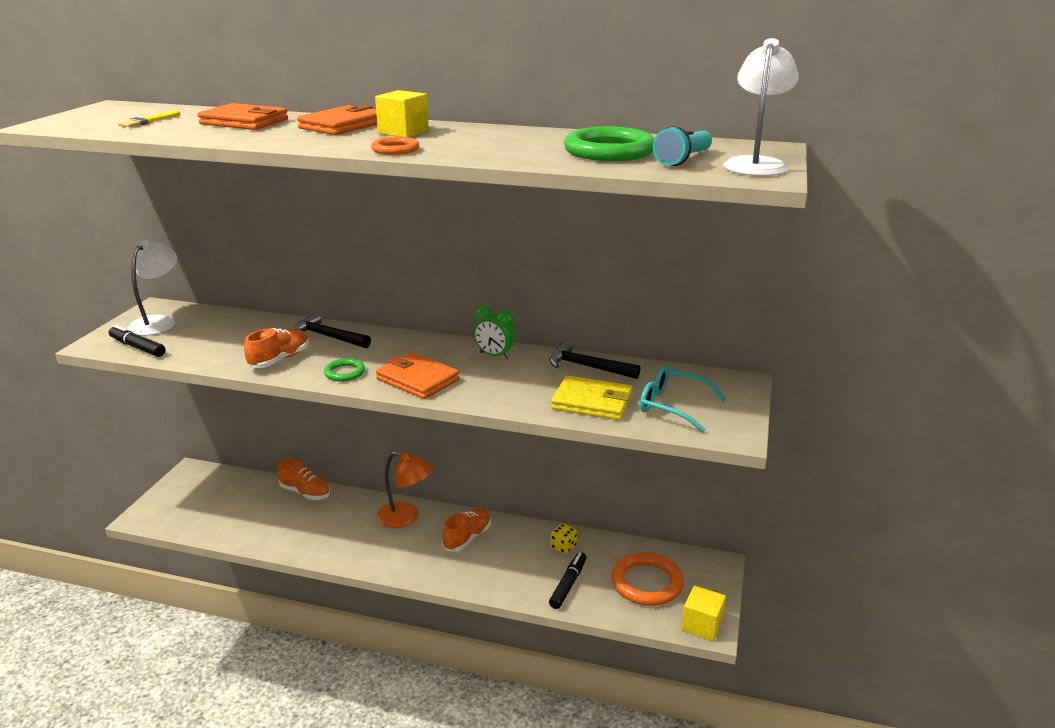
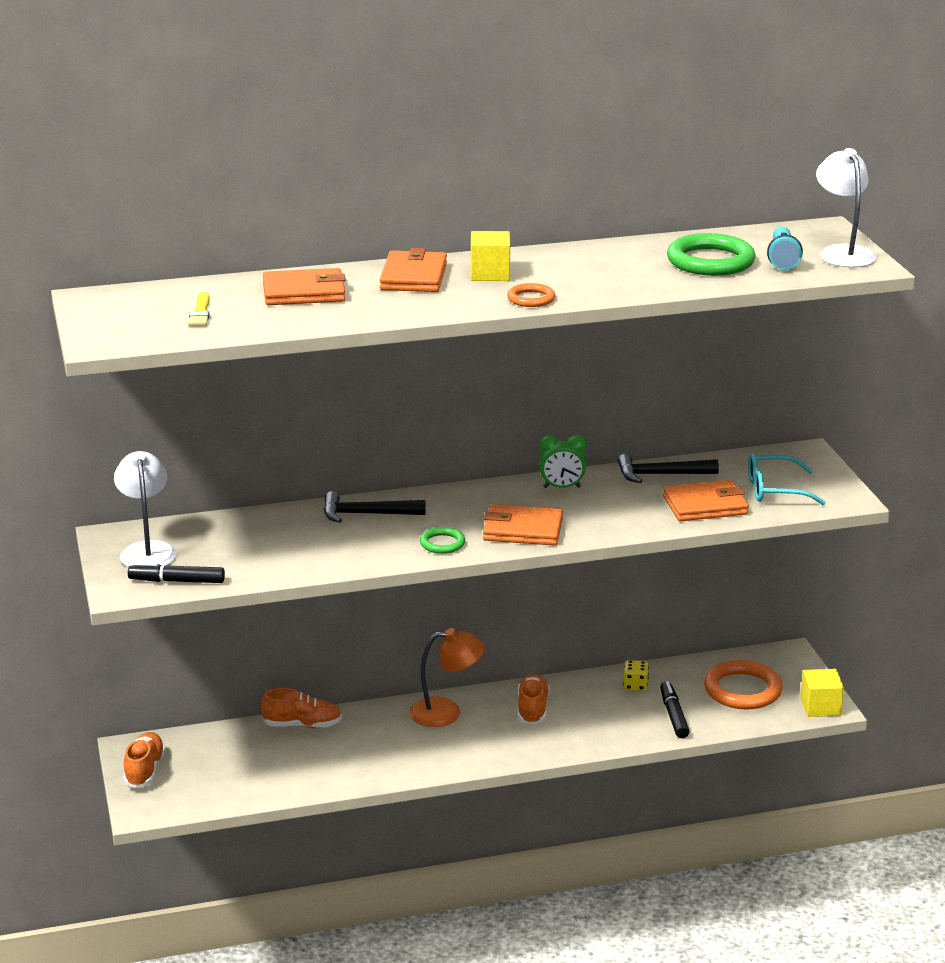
camera: 30 degrees left, 0 degrees up
orange shoe [244,328,309,368] -> orange shoe moved to [123,732,166,788]
yellow wallet [551,375,633,420] -> orange wallet [663,480,749,521]

